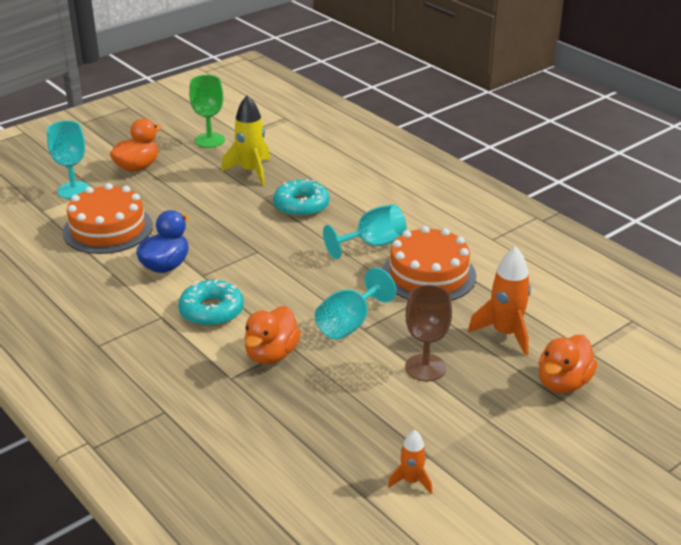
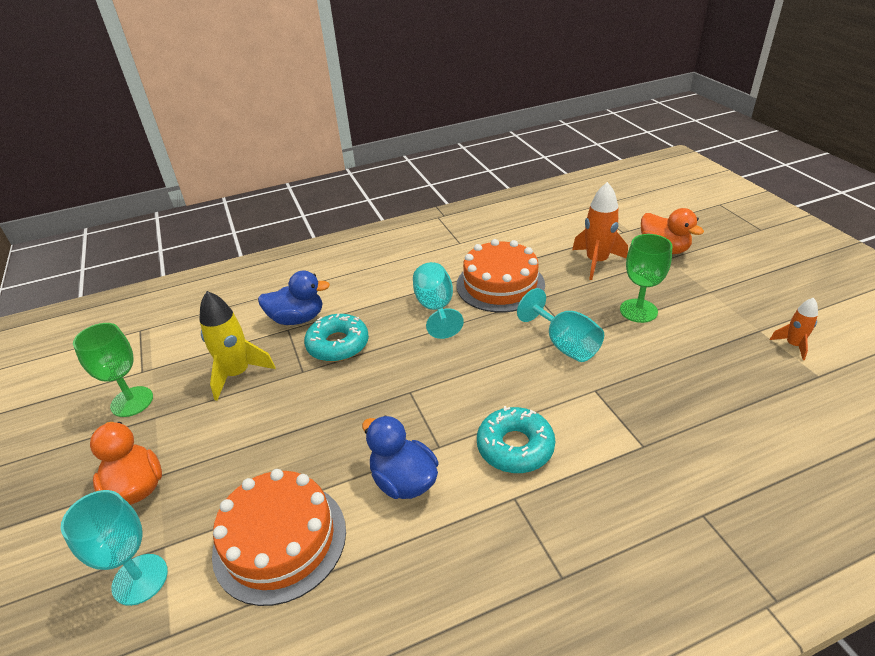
camera: 70 degrees left, 5 degrees up
orange duck [245,306,301,364] -> none
brown goblet [405,285,452,381] -> green goblet [620,234,672,323]
none -> blue duck [258,271,330,325]

